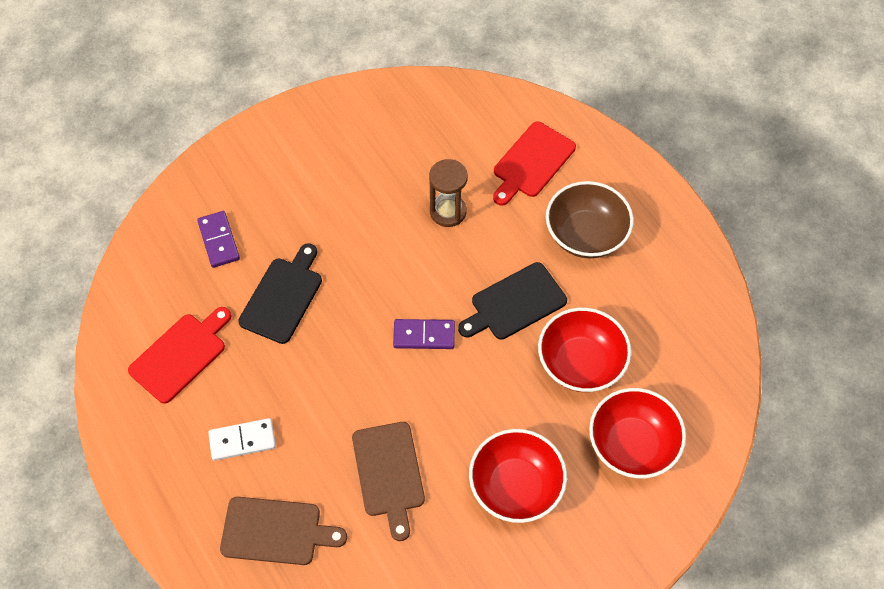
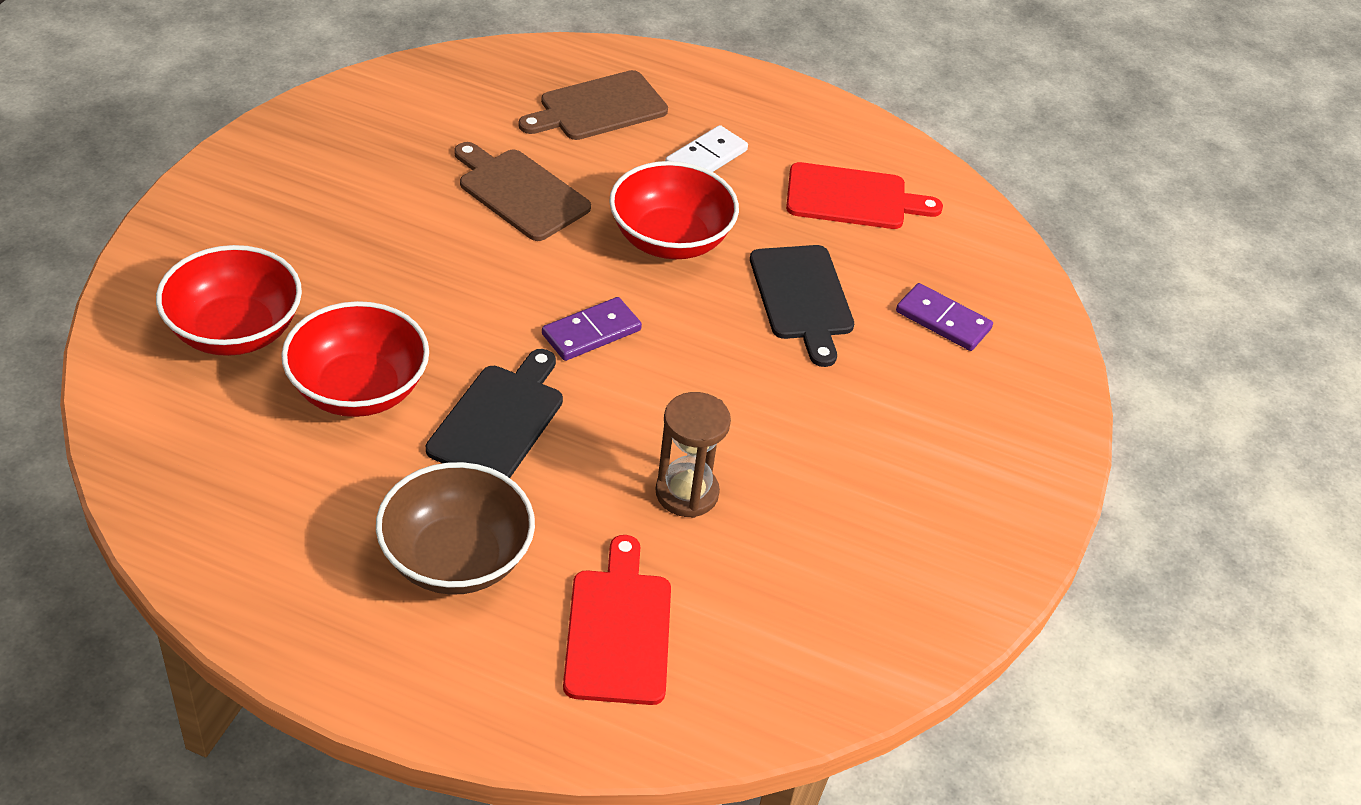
camera: 140 degrees right, 15 degrees down
red cutting board [128,307,231,404] -> red cutting board turned 90 degrees counterclockwise [786,162,943,229]
red bowl [469,429,567,523] -> red bowl moved to [609,161,739,259]

